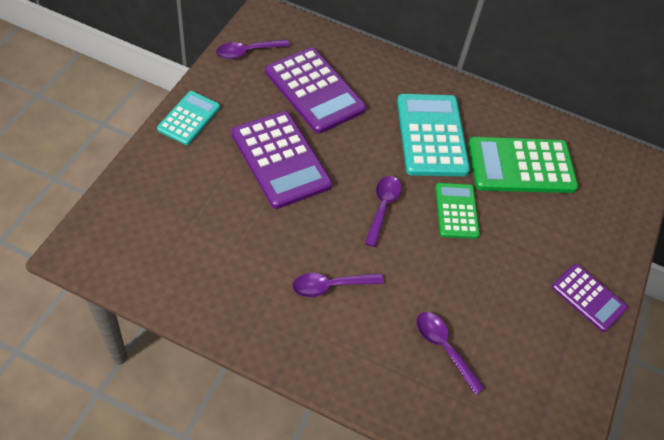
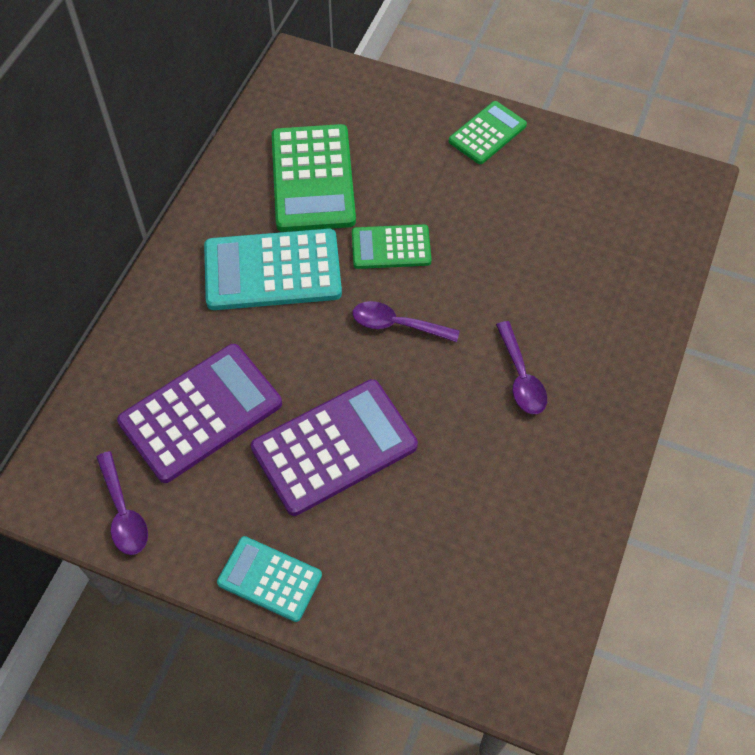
camera: 85 degrees left, 5 degrees up
purple spoon [417,312,484,395] -> none
purple calculator [552,263,628,332] -> green calculator [449,101,527,164]

